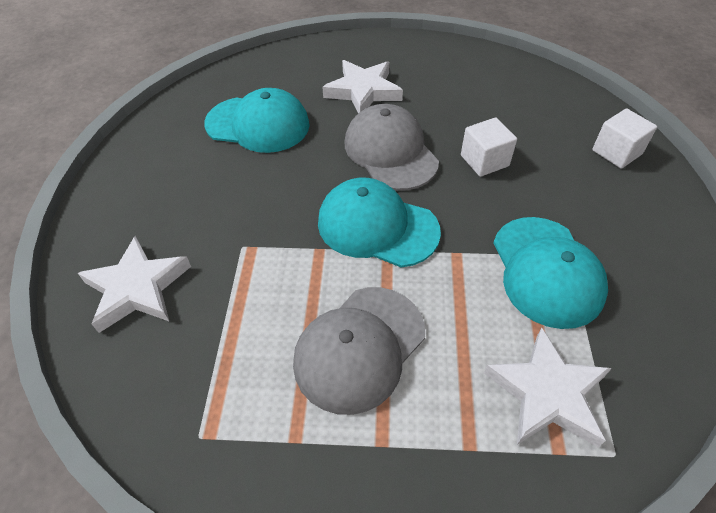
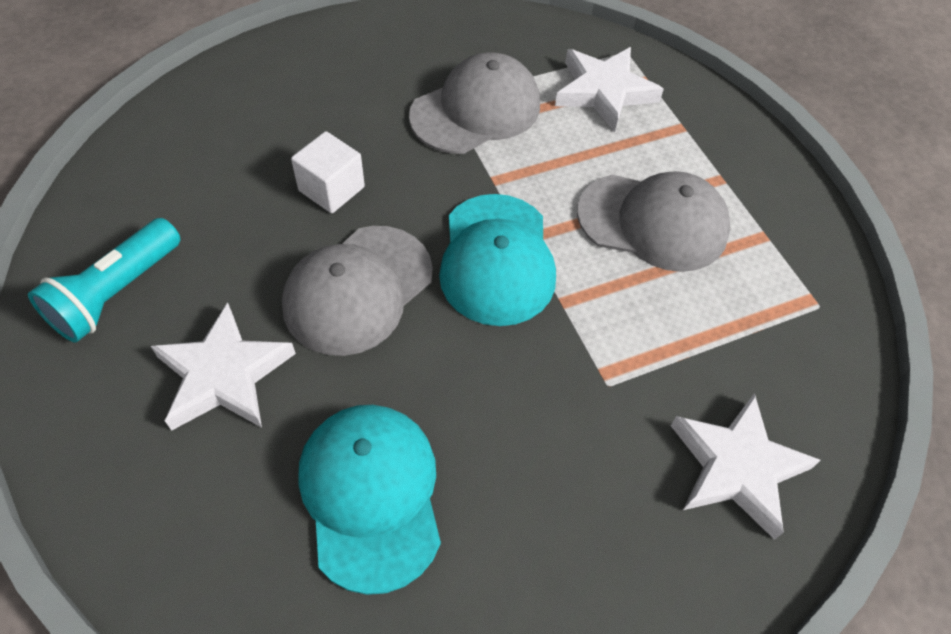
camera: 120 degrees left, 5 degrees up
turquoise cap [493,217,608,329] -> grey cap [409,52,540,154]
white cube [592,108,657,169] -> none
none -> turquoise flashlight [28,218,180,343]

